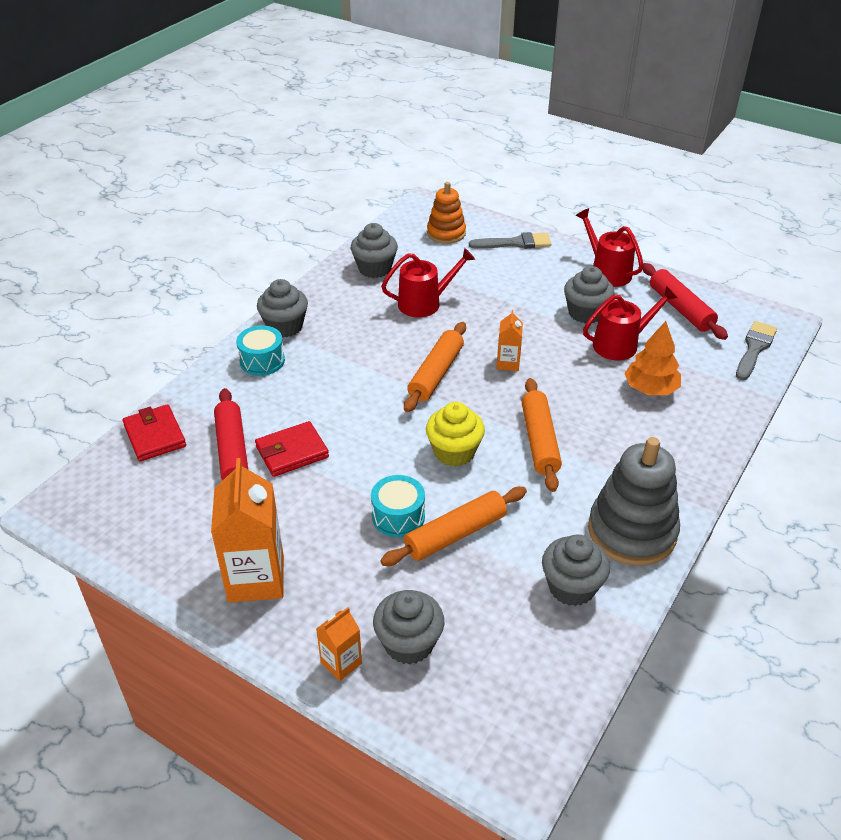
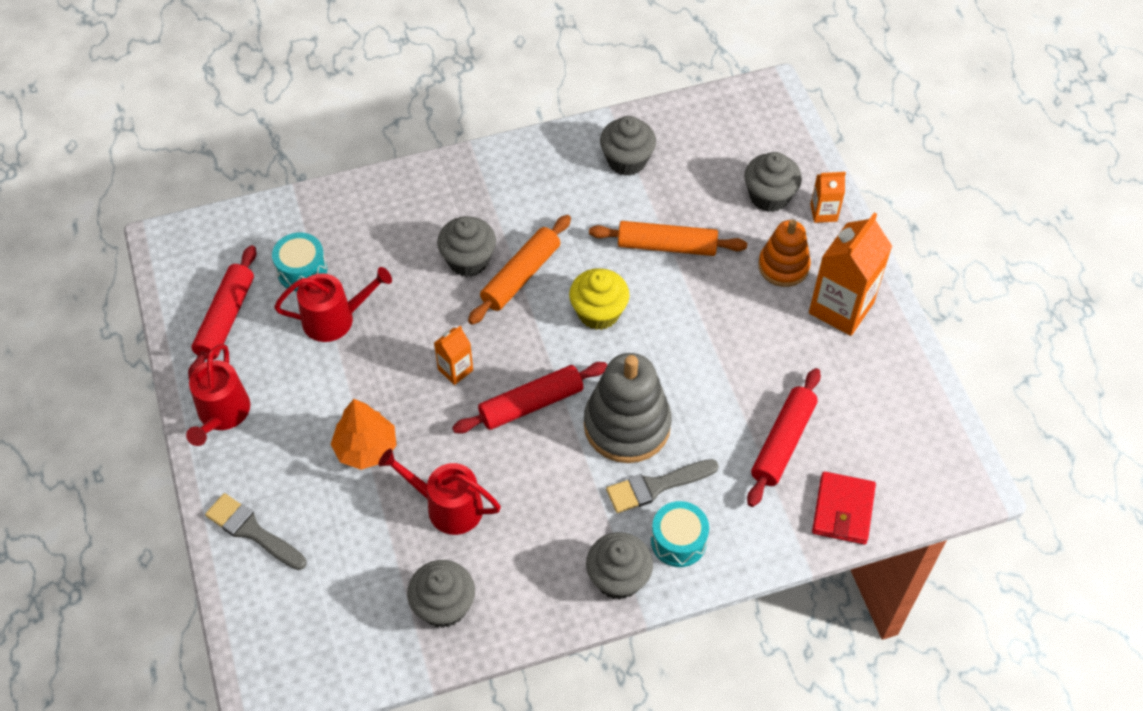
camera: 140 degrees left, 15 degrees up
red wallet [255,421,329,477] -> none
turquoise drum [371,475,425,537] -> turquoise drum moved to [272,233,327,291]
orange rolling pin [404,322,466,412] -> red rolling pin [452,362,607,433]
orange stacking toy [427,182,466,244] -> orange stacking toy moved to [758,220,811,287]
grey cupcake [564,266,615,324] -> grey cupcake moved to [437,216,496,277]
red watering can [583,286,677,361] -> red watering can turned 150 degrees clockwise [274,267,392,342]
grey stacking toy [588,437,680,566] -> grey stacking toy moved to [584,353,672,463]
orange tree [624,321,681,395] -> orange tree moved to [331,399,397,470]
grey brush [736,321,777,380] -> grey brush moved to [606,459,719,513]

